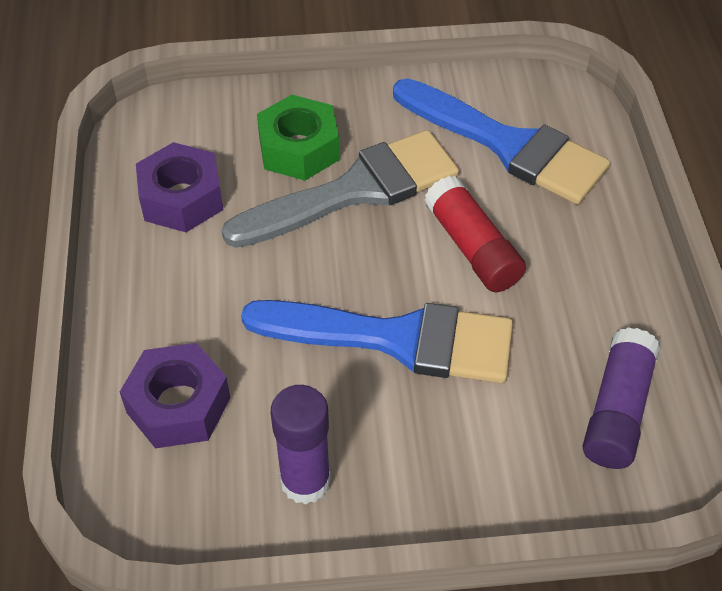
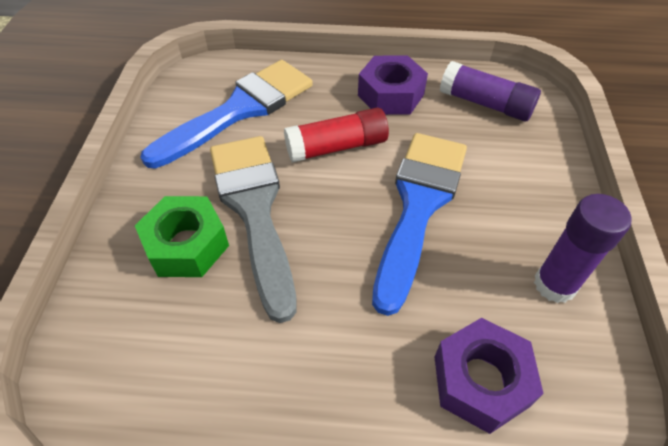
camera: 80 degrees left, 0 degrees up
purple nut [136,142,223,232] -> purple nut moved to [358,55,428,115]

